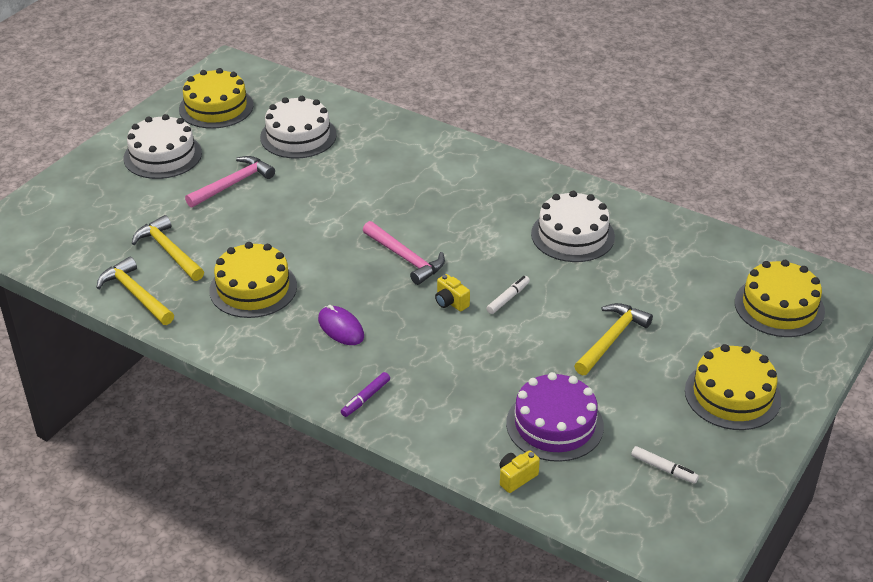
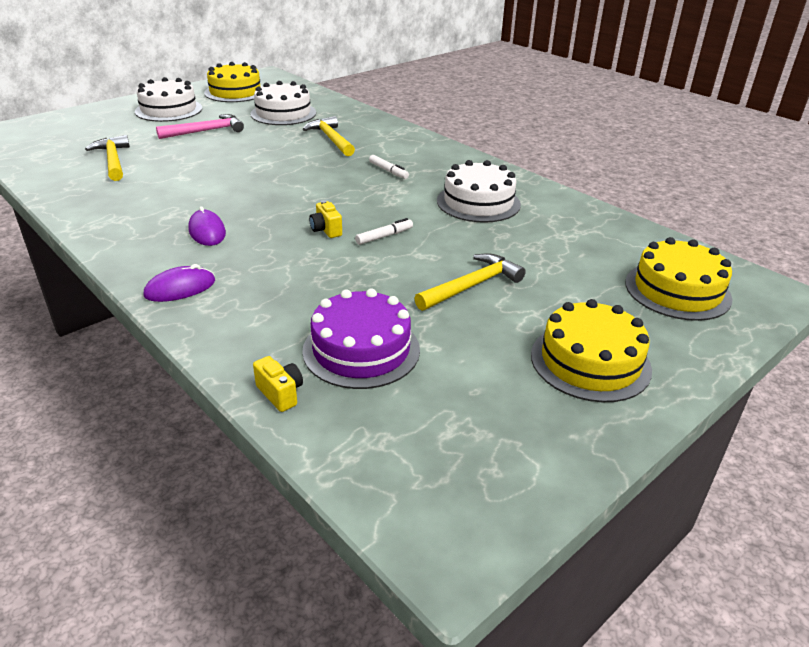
camera: 15 degrees right, 5 degrees down
yellow hammer [97,257,174,325] -> yellow hammer moved to [303,116,355,156]
yellow cake [209,242,297,318] -> none
purple marker [341,372,390,417] -> purple mouse [144,264,215,302]
pink hammer [363,221,445,285] -> none
yellow camera [499,450,540,493] -> yellow camera turned 75 degrees clockwise [253,356,303,412]
white marker [631,446,699,484] -> white marker moved to [369,155,409,179]

